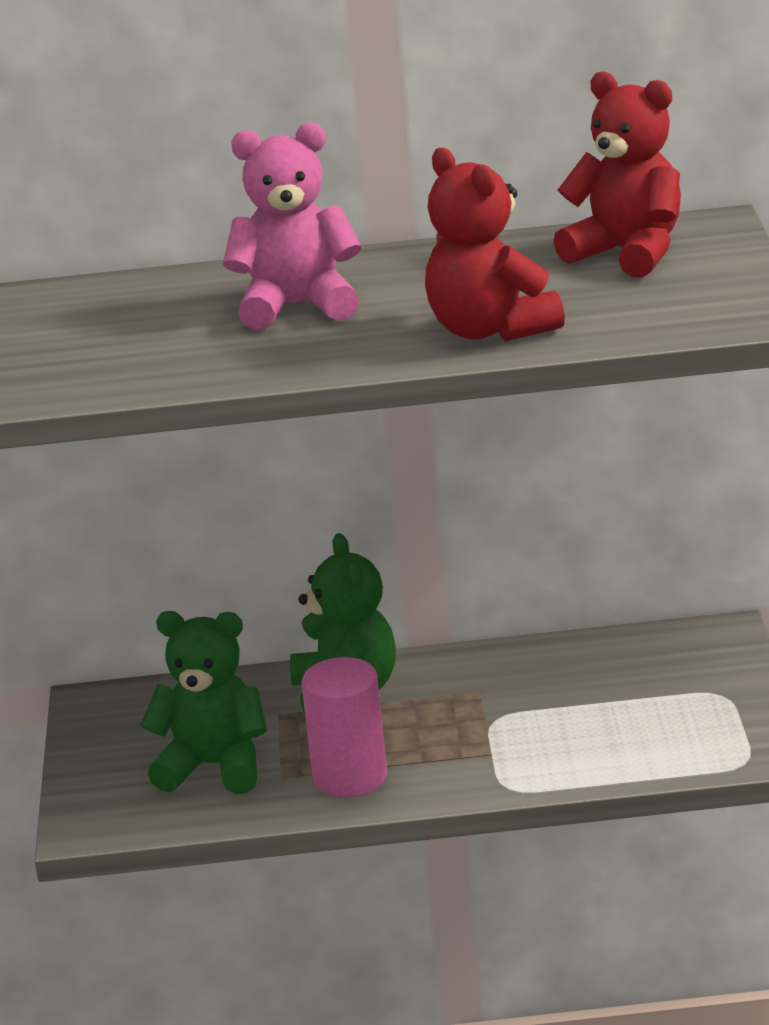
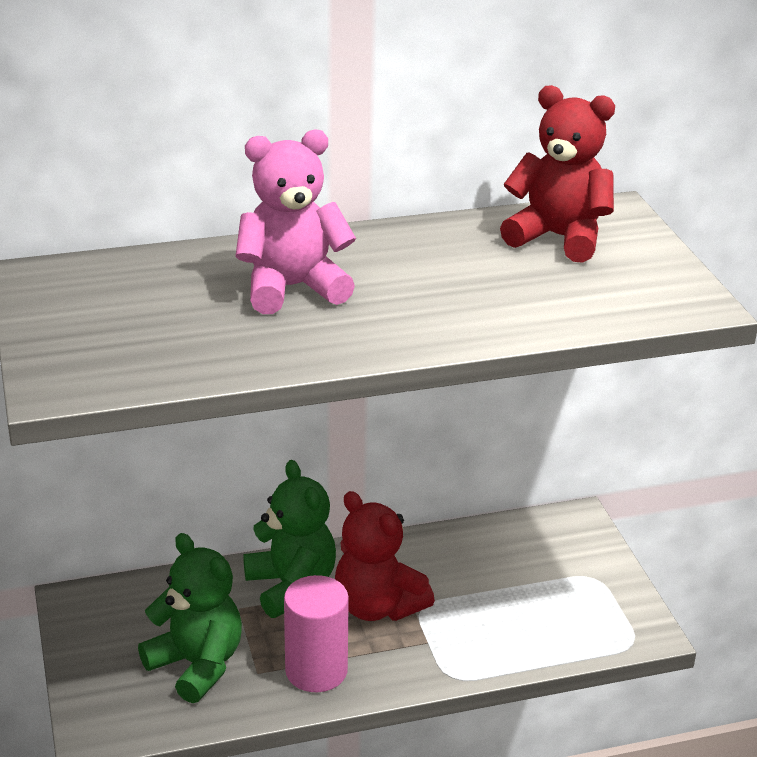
camera: 15 degrees left, 5 degrees up
green teddy bear [140,611,267,794] -> green teddy bear turned 45 degrees clockwise [138,533,242,703]
red teddy bear [425,148,565,342] -> red teddy bear moved to [335,491,435,621]

